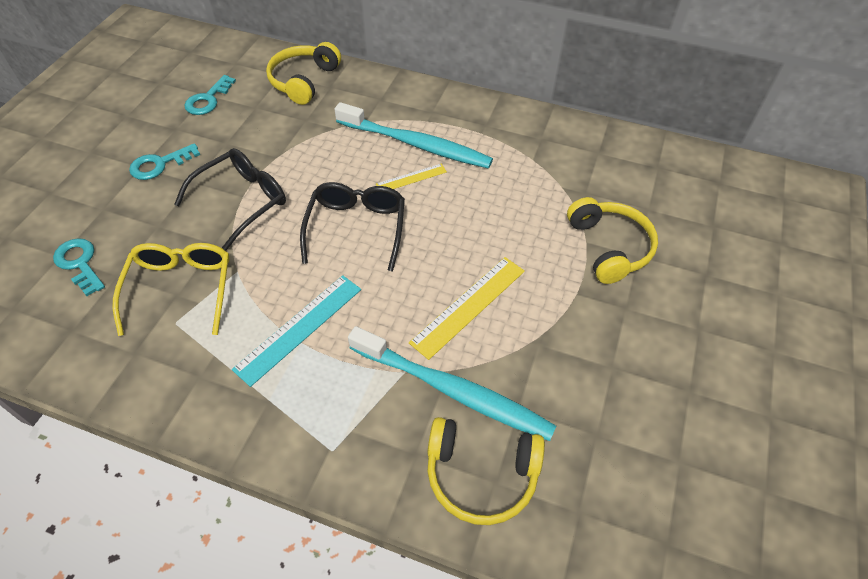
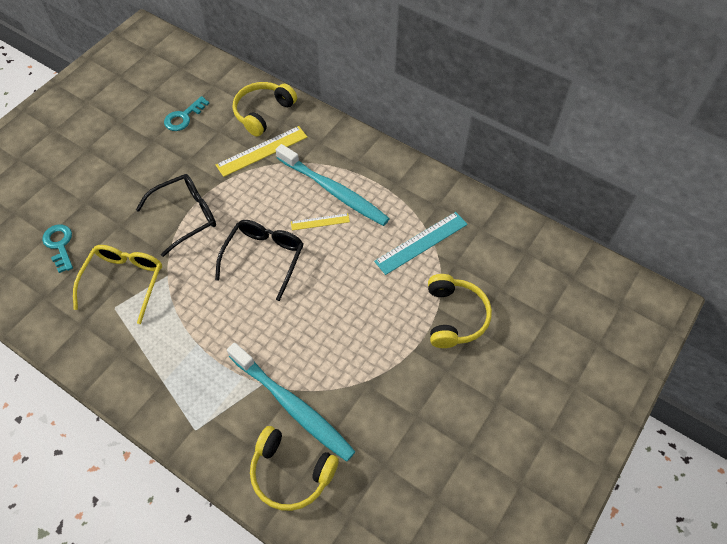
camera: 15 degrees right, 5 degrees up
turquoise key [129,143,200,180] -> none
turquoise ruler [232,275,361,387] -> turquoise ruler moved to [374,212,467,275]
yellow ruler [409,257,525,360] -> yellow ruler moved to [216,126,307,177]

